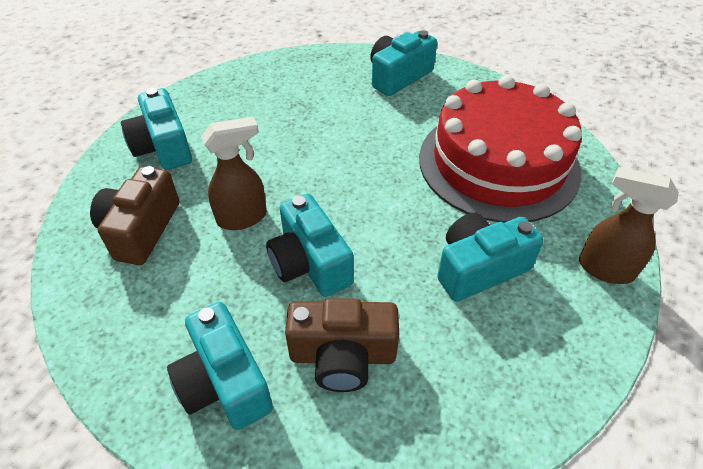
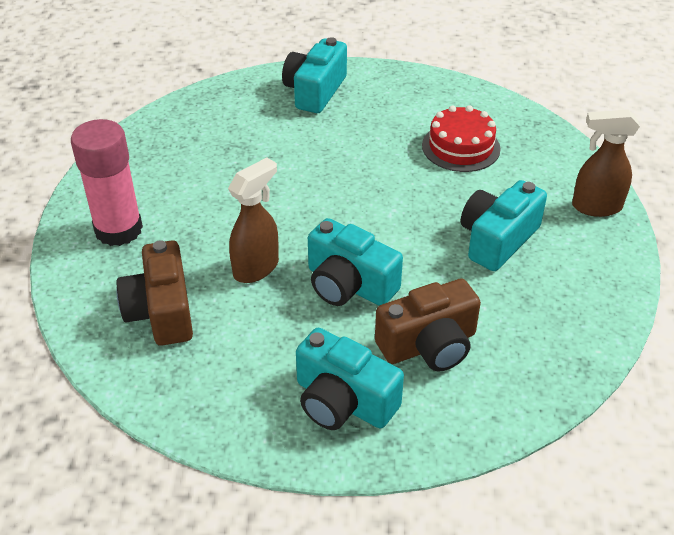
camera: 25 degrees left, 5 degrees down
turquoise camera [121,88,192,170] -> pink glue stick [71,119,143,246]
red cake [419,75,582,223] -> red cake [422,105,501,172], size x0.49

